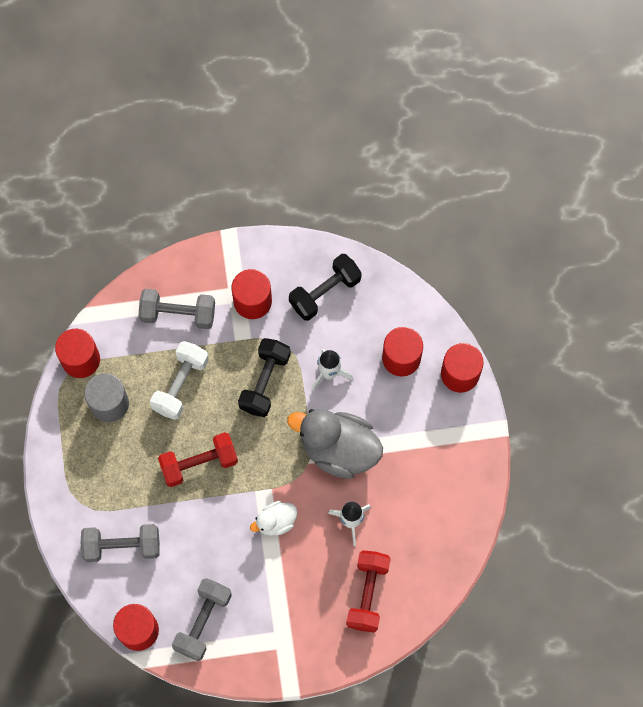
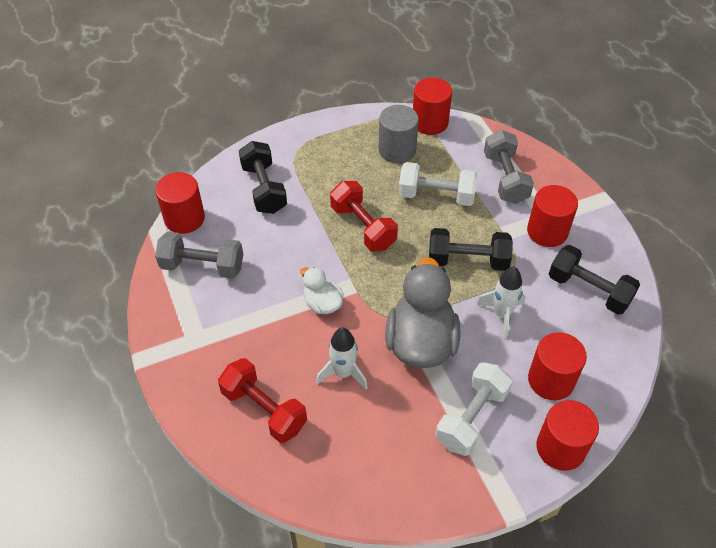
camera: 75 degrees right, 20 degrees down
grey dumbbell [80,524,160,562] -> black dumbbell [239,141,287,214]
red dumbbell [346,550,391,633] -> red dumbbell turned 45 degrees clockwise [218,358,307,443]
none -> white dumbbell [436,362,513,456]

